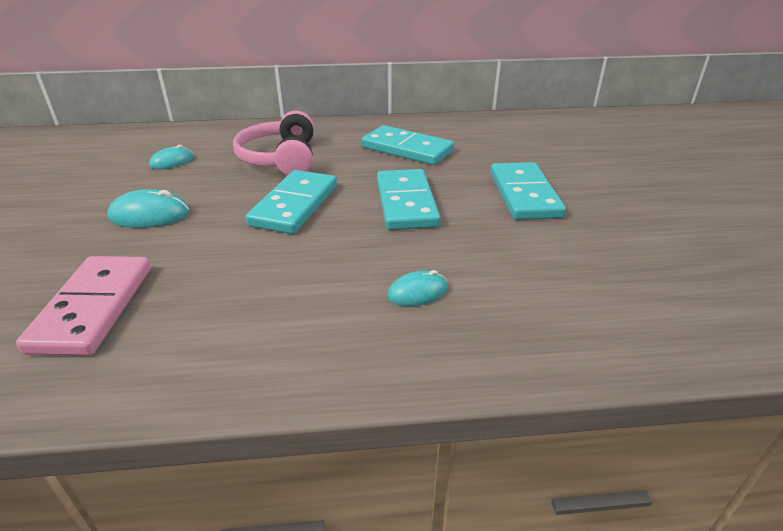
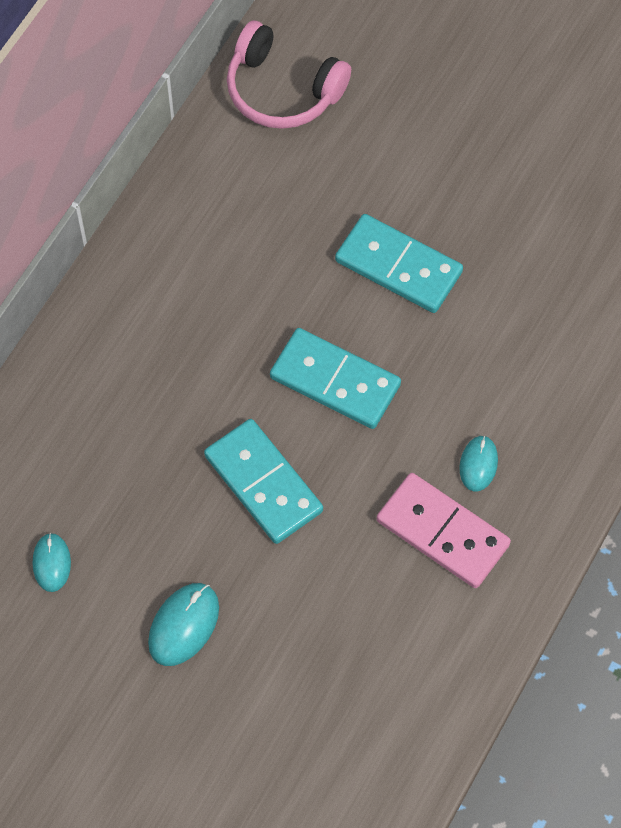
camera: 55 degrees left, 30 degrees up
pink domino [16,256,151,356] -> pink domino moved to [377,473,511,588]
pink headphones [233,111,314,175] -> pink headphones moved to [227,21,351,129]
turquoise domino [361,125,454,165] -> none

